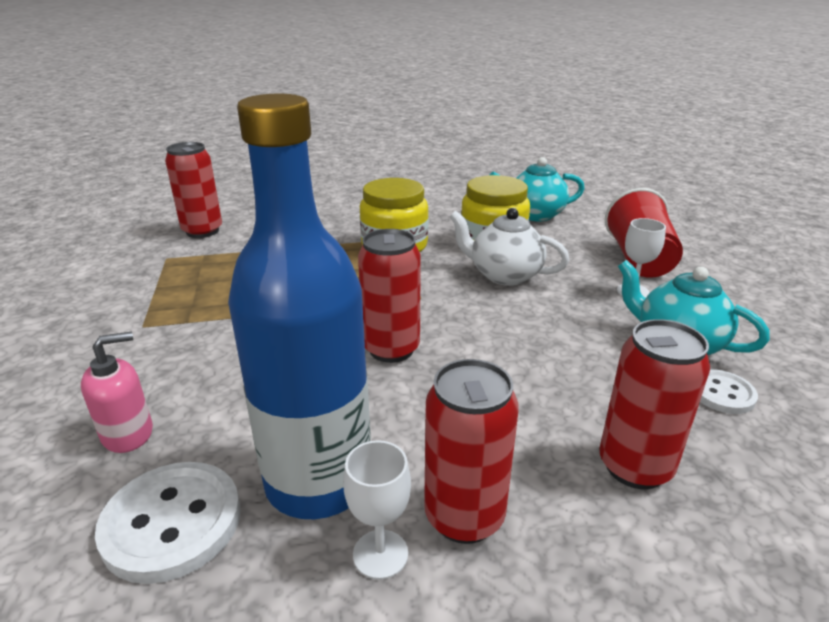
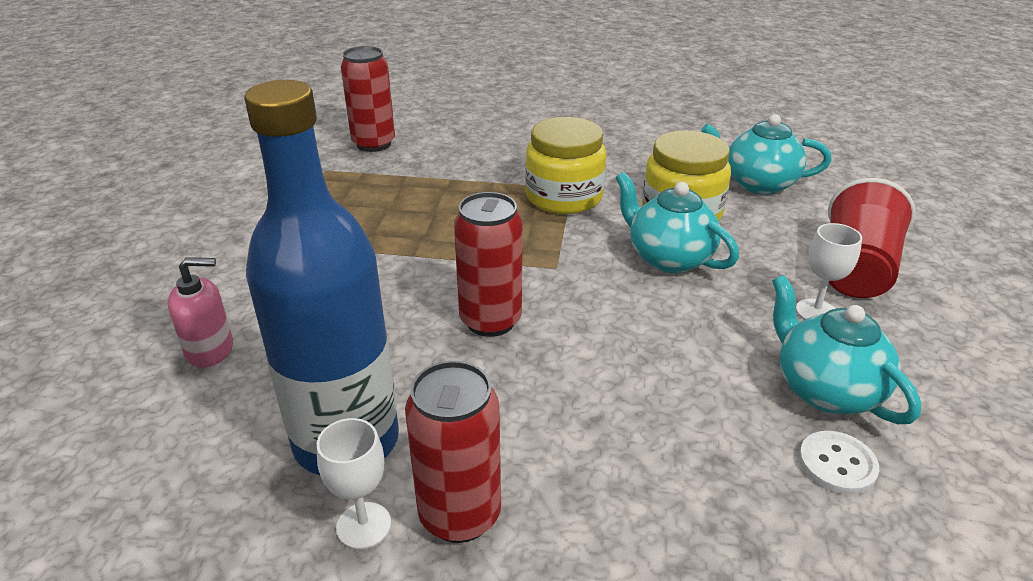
camera: 20 degrees right, 5 degrees up
white button [95,462,241,584] -> none
white teapot [450,208,569,286] -> turquoise teapot [616,172,739,273]
red can [600,319,710,489] -> none

